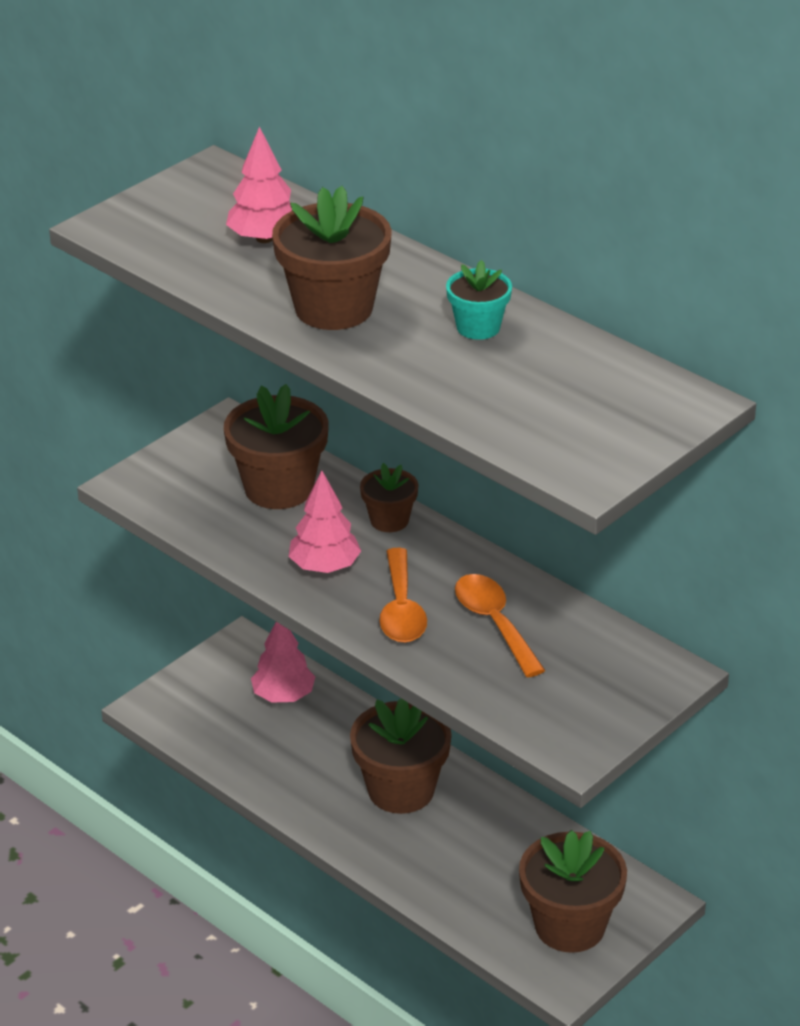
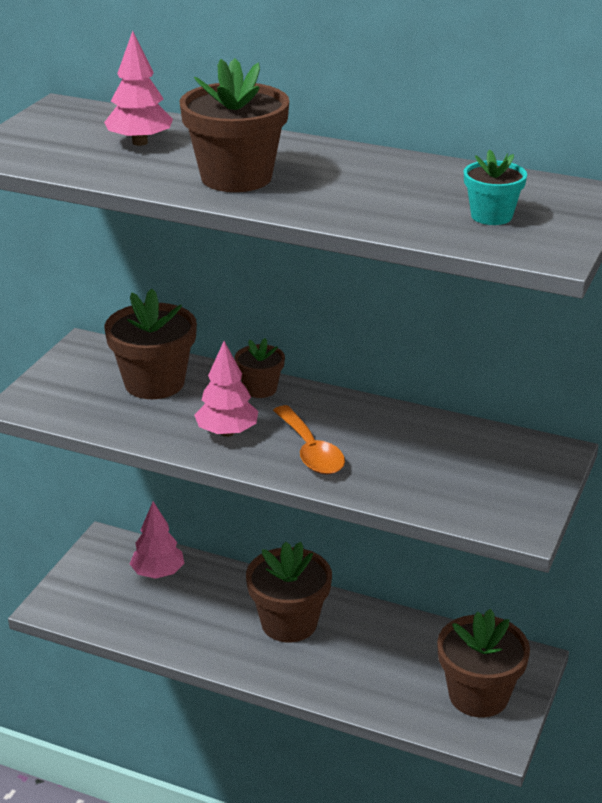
camera: 20 degrees left, 5 degrees down
turquoise flower pot [446,260,512,340] -> turquoise flower pot moved to [464,150,527,225]
orange spoon [455,574,545,678] -> none

